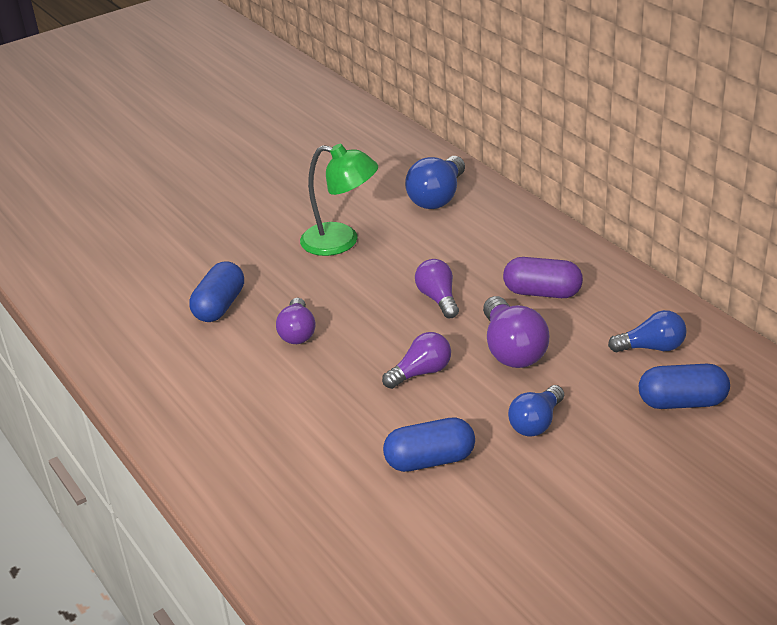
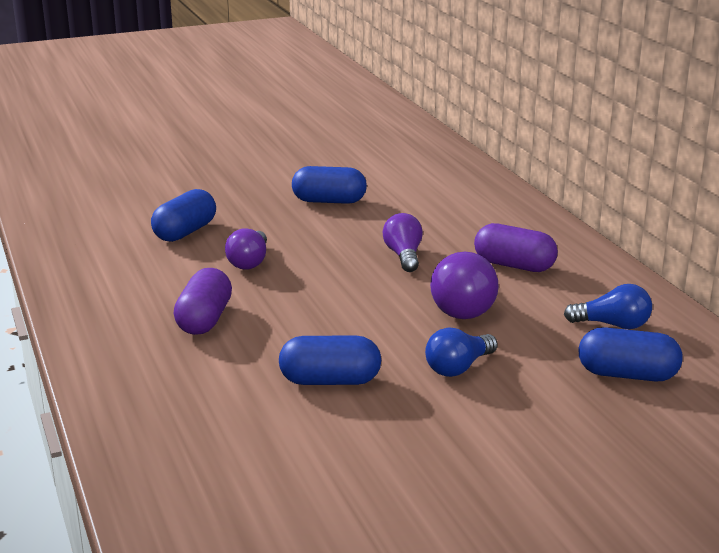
camera: 10 degrees right, 10 degrees down
green lamp [300,144,378,256] -> blue capsule [292,166,367,204]
purple light bulb [382,332,451,389] -> none
blue light bulb [405,156,465,209] -> none
none -> purple capsule [174,268,232,335]

